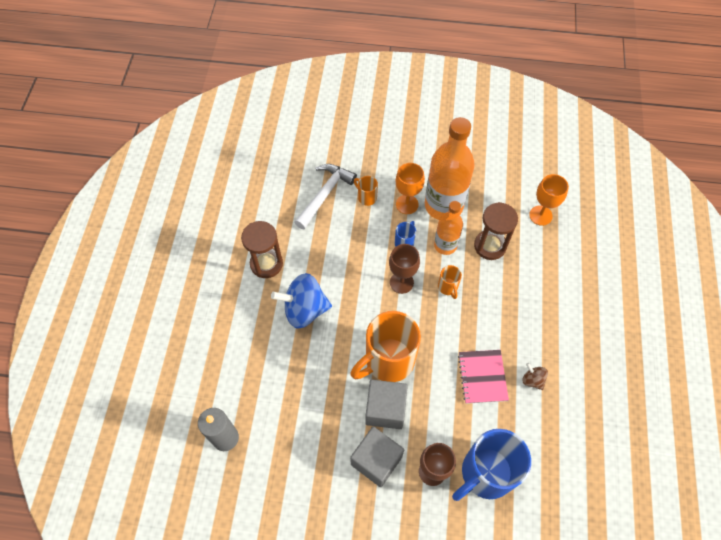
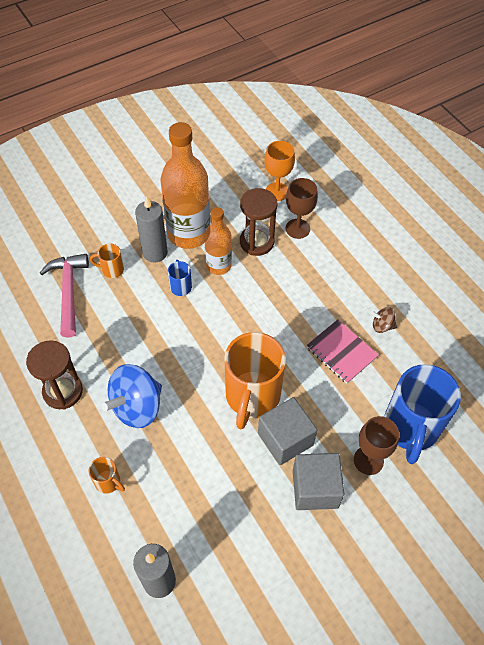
camera: 40 degrees left, 5 degrees down
white hammer [294,164,357,229] -> pink hammer [40,254,89,338]
brown goblet [389,244,420,294] -> brown goblet moved to [286,178,318,239]
orange goblet [395,163,425,214] -> grey candle [135,196,168,263]
orange mug [438,265,462,299] -> orange mug moved to [88,457,125,494]

